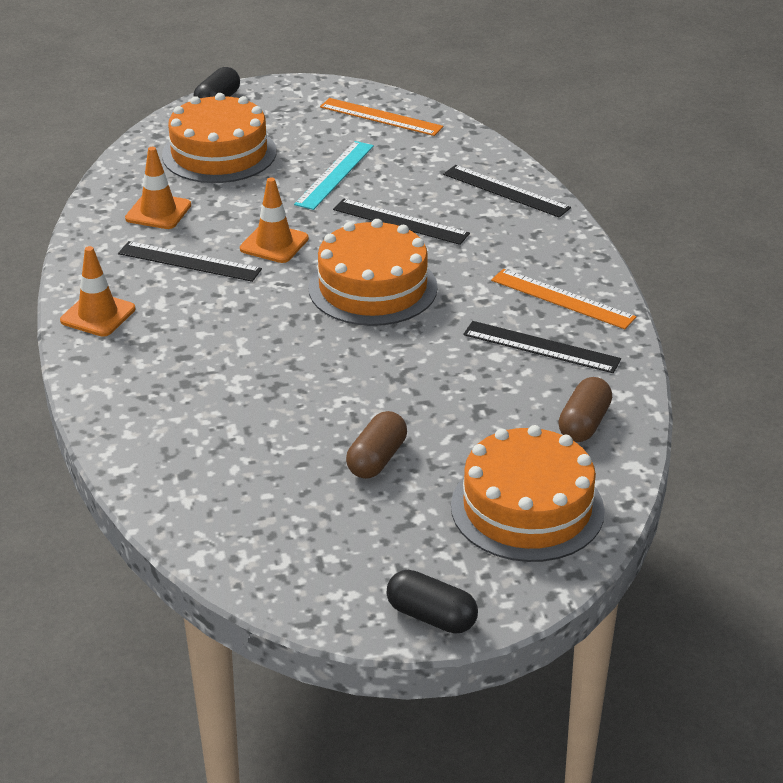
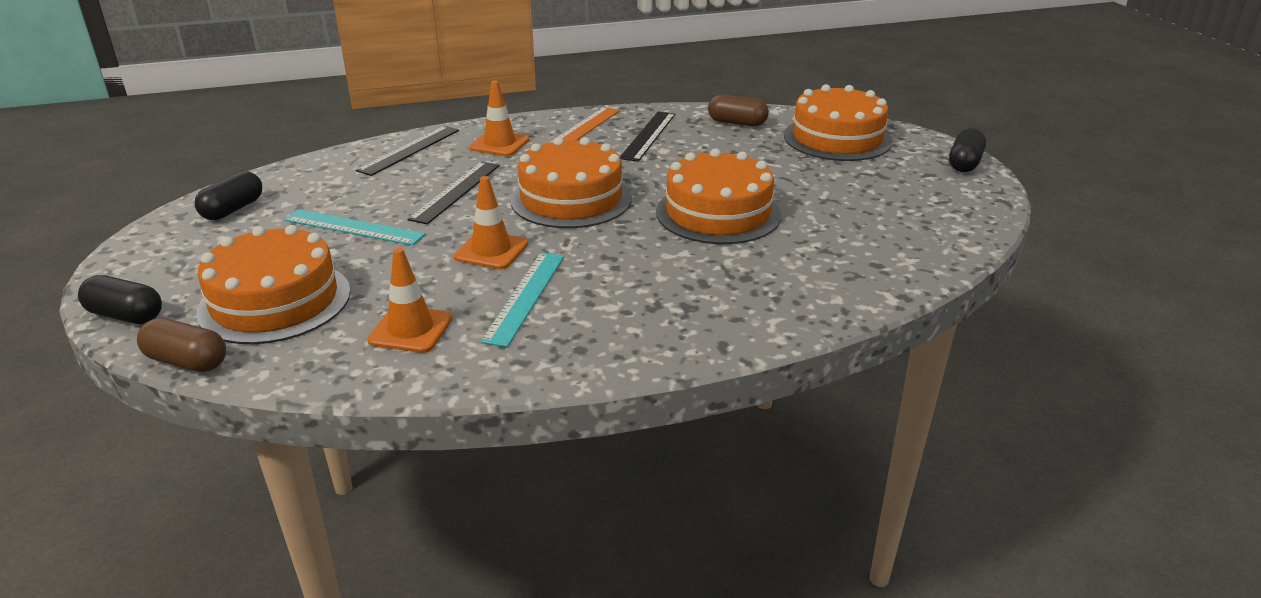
camera: 95 degrees left, 5 degrees down
orange traffic cone [60,246,135,337] -> orange traffic cone moved to [470,81,530,156]
black ruler [118,241,262,282] -> turquoise ruler [480,253,564,347]
orange ruler [320,98,443,136] -> black capsule [195,171,262,220]
brown capsule [346,411,407,479] -> brown capsule moved to [137,318,226,372]
none -> orange cake [656,149,781,244]

